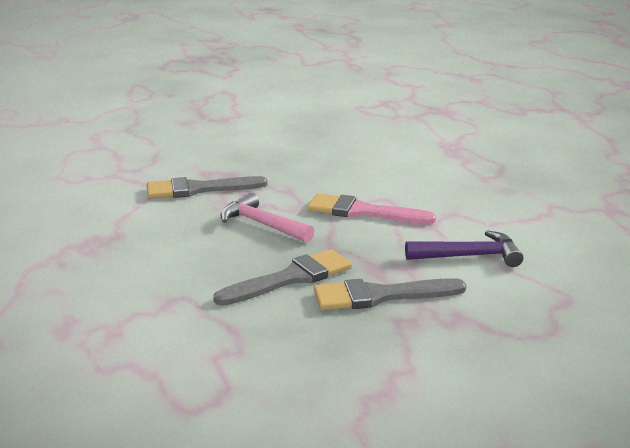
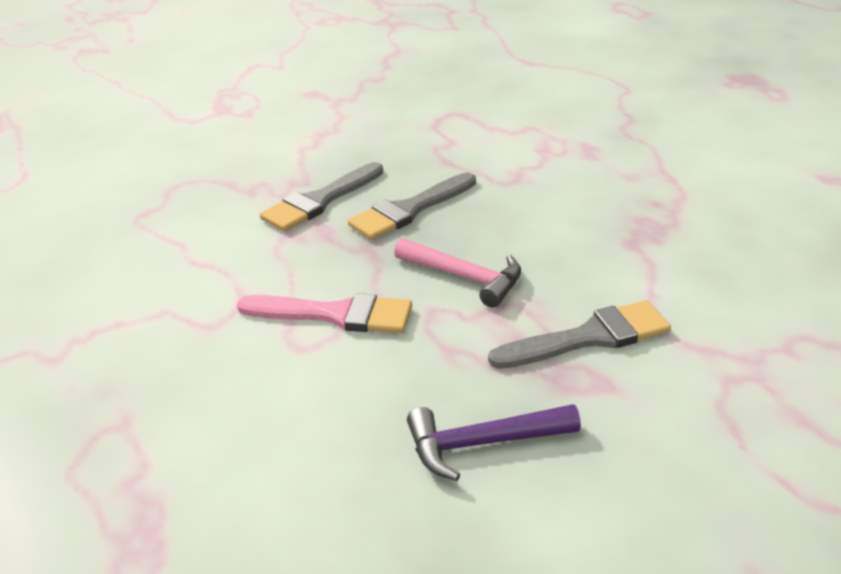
camera: 175 degrees right, 10 degrees up
grey brush [314,278,466,310] -> grey brush turned 150 degrees clockwise [260,162,383,231]
purple hammer [405,230,523,267] -> purple hammer moved to [407,404,581,481]

